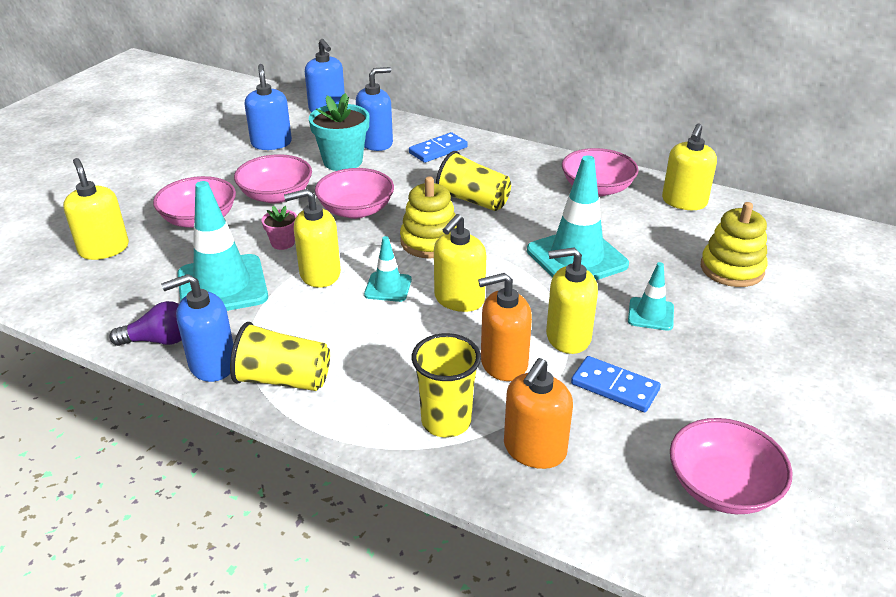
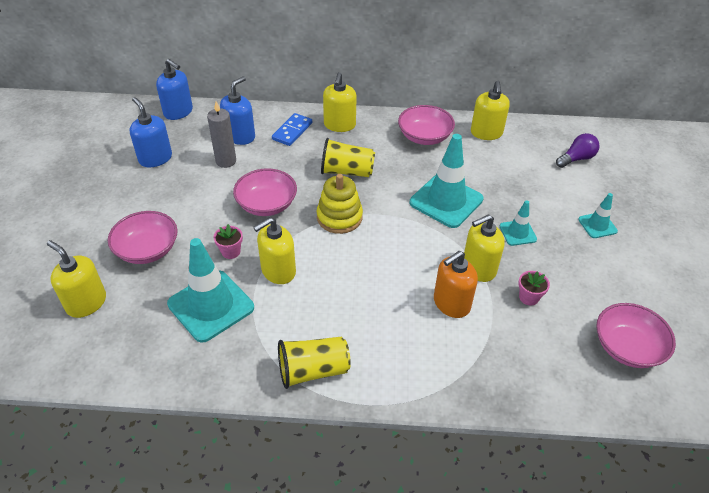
camera: 25 degrees left, 10 degrees up
purple light bulb [109,301,182,346] -> purple light bulb moved to [556,133,600,168]
blue soap dispenser [161,274,234,382] -> none
pink bowl [234,154,312,203] -> none
turquoise flower pot [309,93,369,171] -> grey candle [207,102,236,168]
turquoise traffic cone [364,236,412,302] -> turquoise traffic cone moved to [578,193,618,238]
yellow cup [412,333,481,437] -> none
yellow soap dispenser [434,214,487,312] -> yellow soap dispenser moved to [323,72,357,132]
orange soap dispenser [504,358,573,469] -> none
blue domino [571,356,661,412] -> pink flower pot [518,271,550,306]
yellow stacking toy [701,202,768,287] -> none

